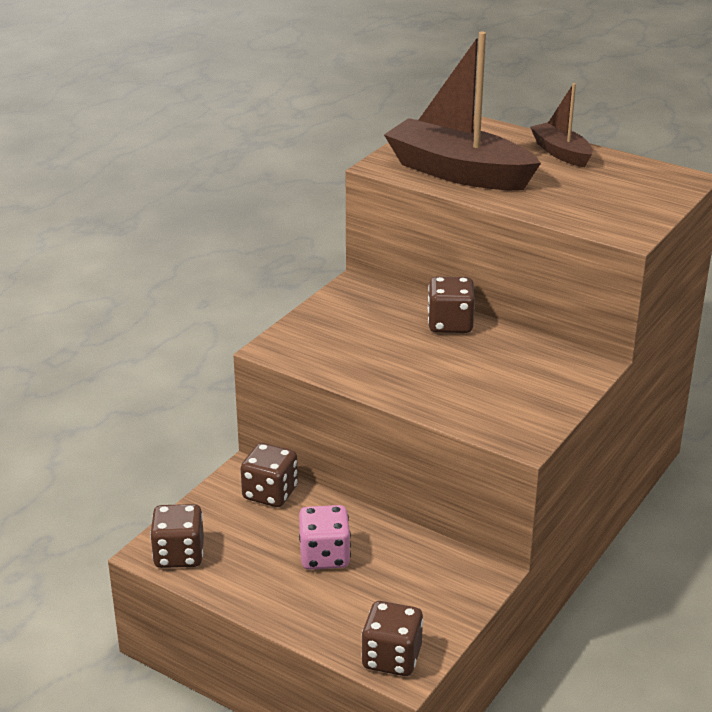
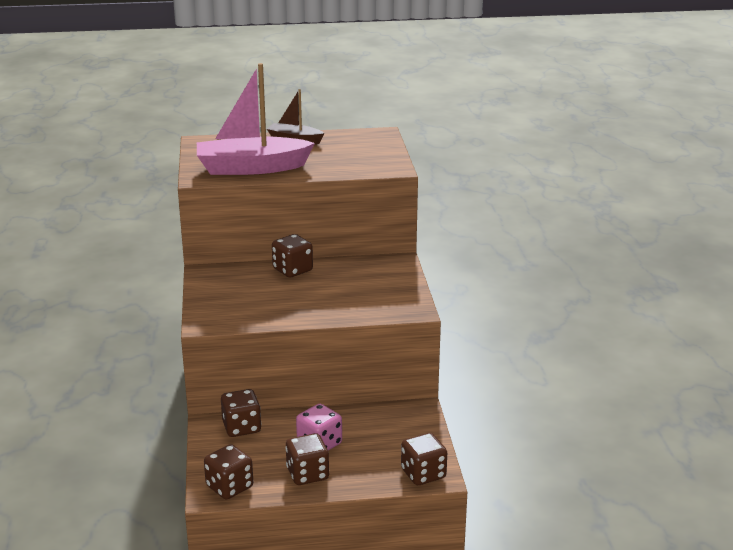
camera: 40 degrees left, 5 degrees down
brown boat [384,32,541,190] -> pink boat [197,63,315,175]
none -> brown dice [285,433,329,485]

